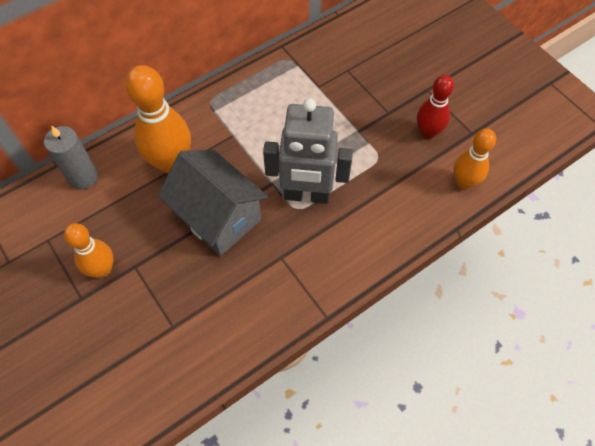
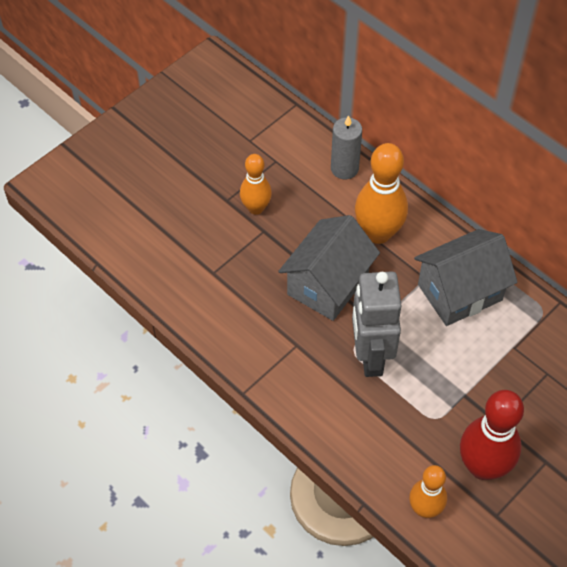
camera: 80 degrees right, 5 degrees down
red bowling pin [417,75,454,139] -> red bowling pin [460,390,524,480], size x1.62
none -> grey house [414,229,518,326]

